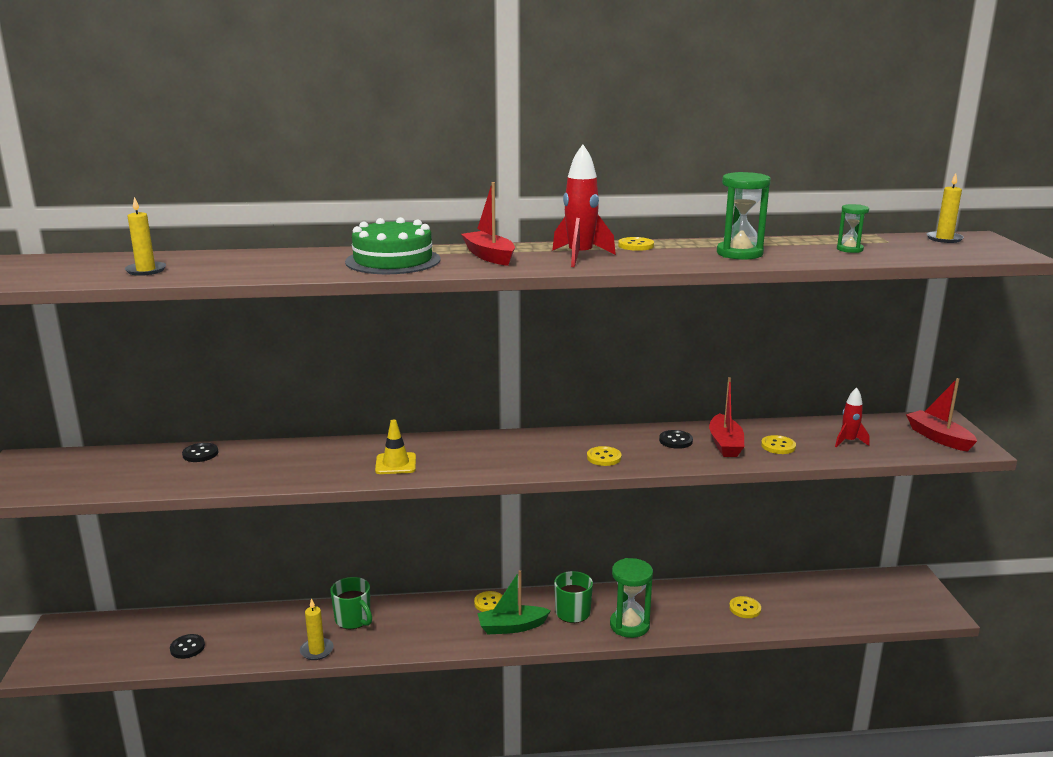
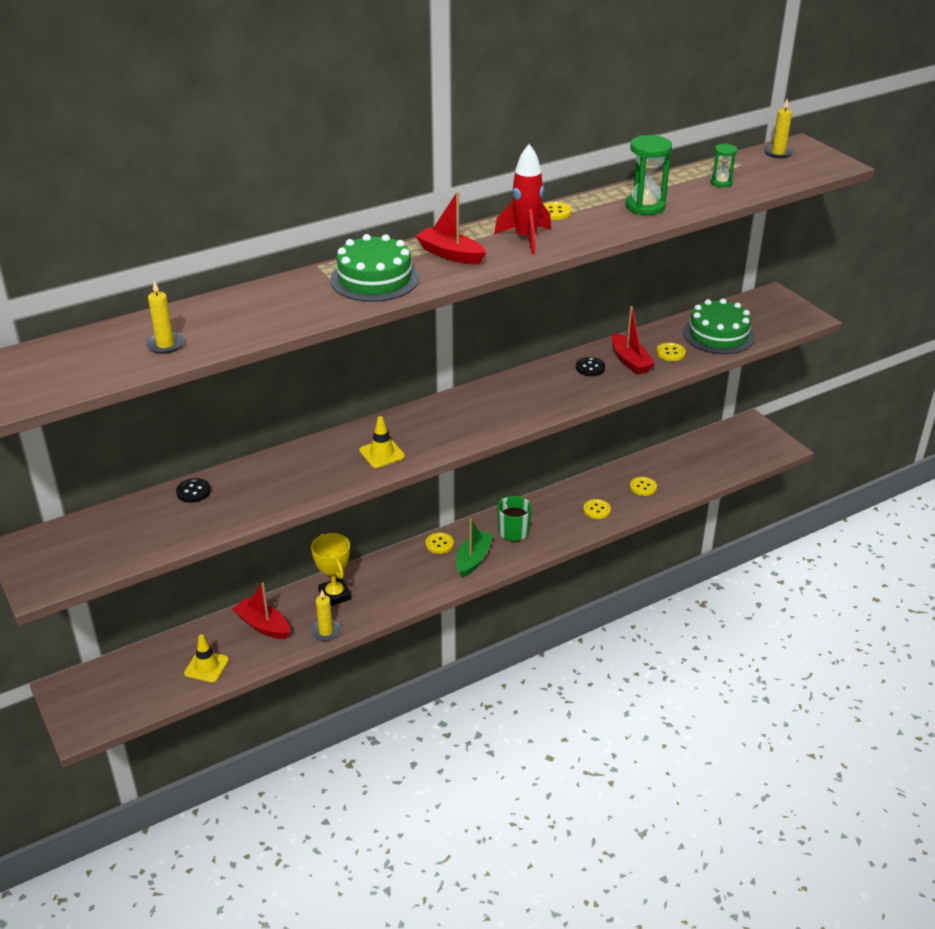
camera: 25 degrees left, 15 degrees up
black button [170,634,205,659] -> yellow traffic cone [184,634,229,683]
green mug [330,577,372,629] -> yellow trophy [311,533,351,606]
green boat [478,570,551,634] -> green boat turned 150 degrees clockwise [456,518,493,578]
yellow button [587,446,621,466] -> yellow button moved to [583,499,611,519]
green hourglass [610,558,653,638] -> none
red rocket [835,387,870,447] -> green cake [683,299,755,354]
red boat [906,378,977,452] -> red boat moved to [232,582,290,639]

